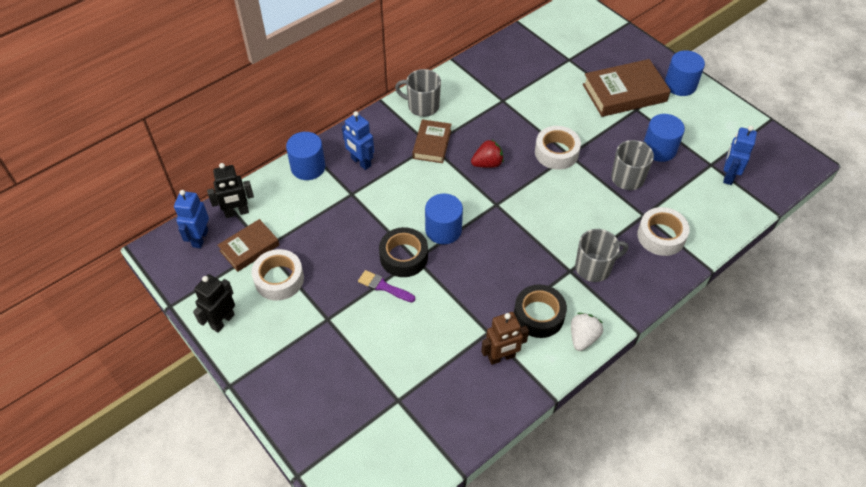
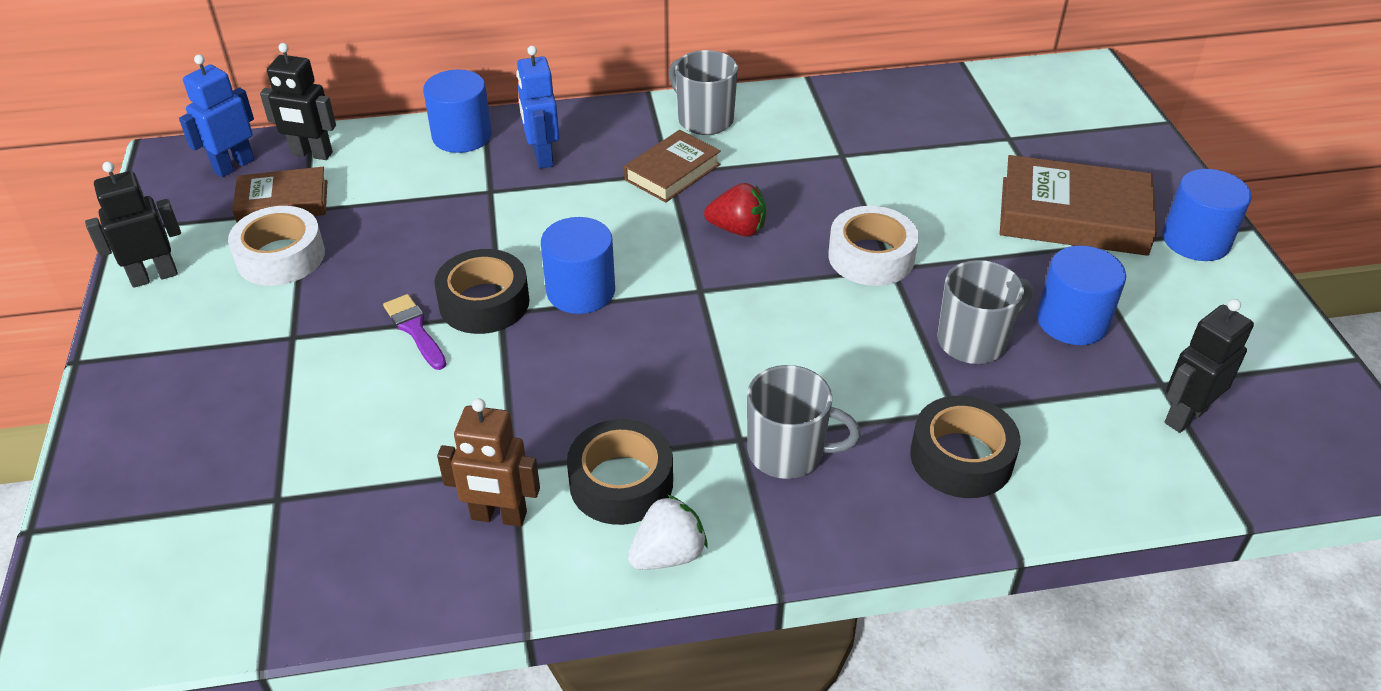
camera: 30 degrees right, 10 degrees down
white tape [637,207,690,256] -> black tape [910,395,1021,498]
blue robot [723,126,757,185] -> black robot [1165,299,1254,433]

